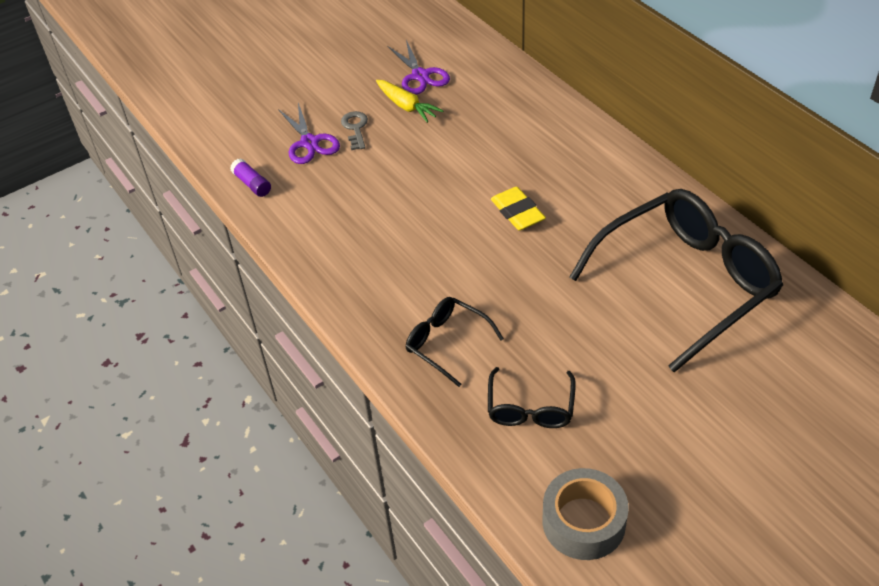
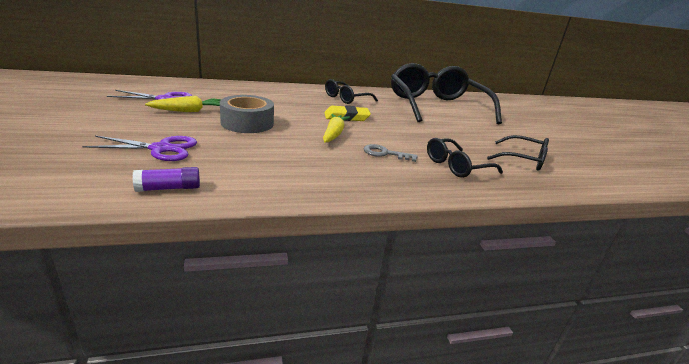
camera: 75 degrees left, 20 degrees down
grey key [341,111,368,150] -> grey key moved to [364,144,418,162]
grey tape [543,468,629,560] -> grey tape moved to [220,95,274,133]
none -> yellow carrot [323,114,350,142]
none -> black glasses [325,79,378,104]

